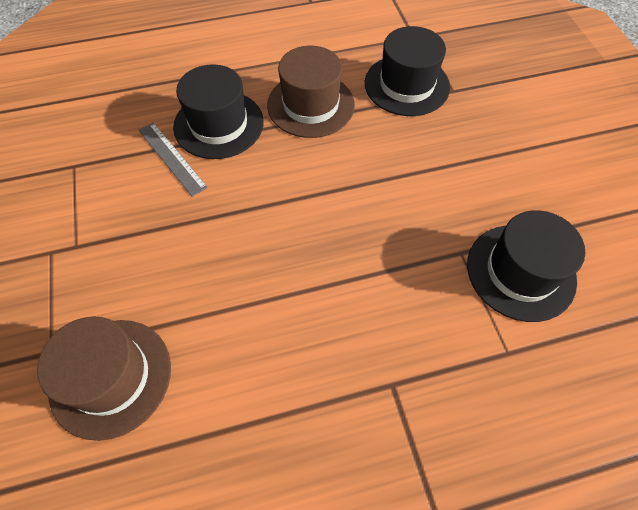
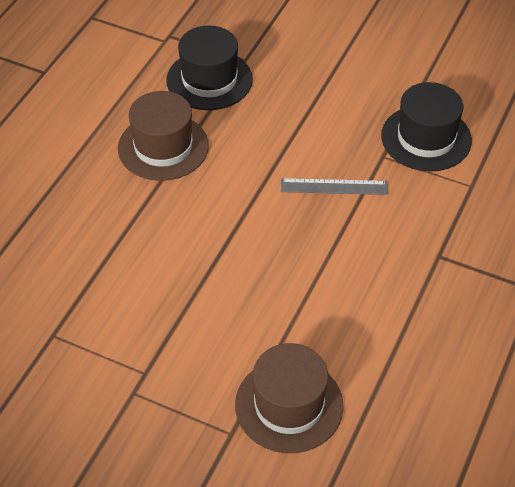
camera: 50 degrees left, 10 degrees down
grey ruler [138,122,208,197] -> grey ruler moved to [281,178,388,195]
black hat [173,64,264,159] -> none

